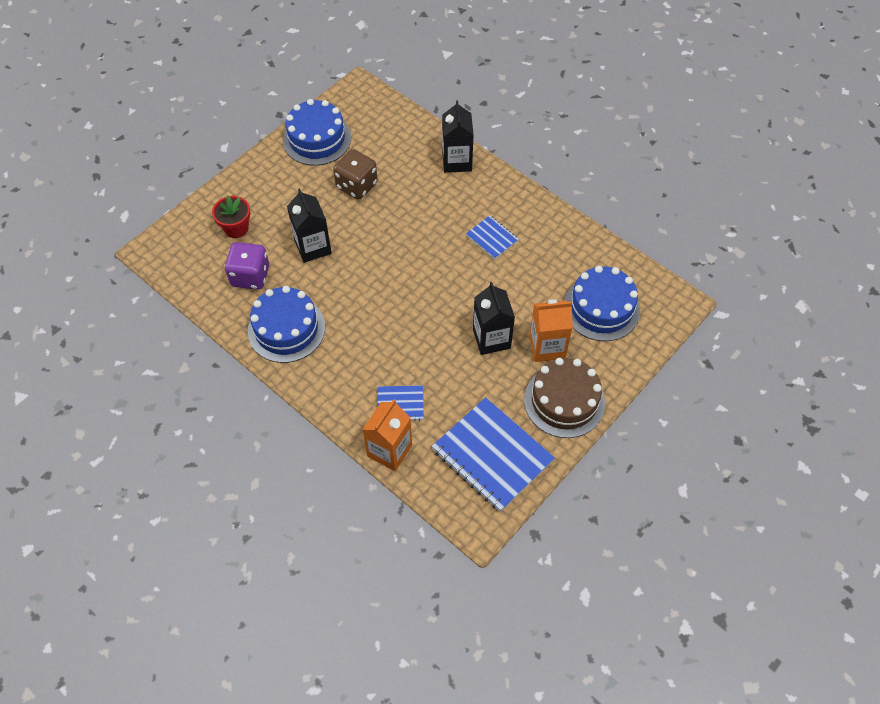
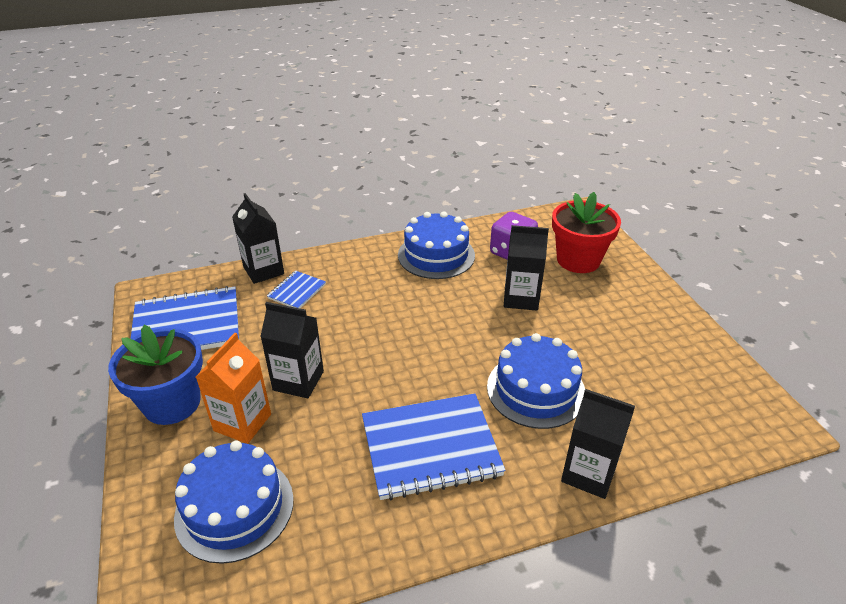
camera: 120 degrees right, 20 degrees down
red flower pot [212,196,250,238] -> red flower pot [552,192,621,273], size x1.63
blue cake [283,99,351,166] -> blue cake moved to [487,333,585,429]
brown dice [333,149,377,199] -> none
orange carton [362,399,412,471] -> black carton [232,193,284,284]
blue notebook [466,215,519,259] -> blue notebook [362,393,506,500], size x2.03
brown cake [524,358,605,438] -> blue flower pot [108,325,203,425]

